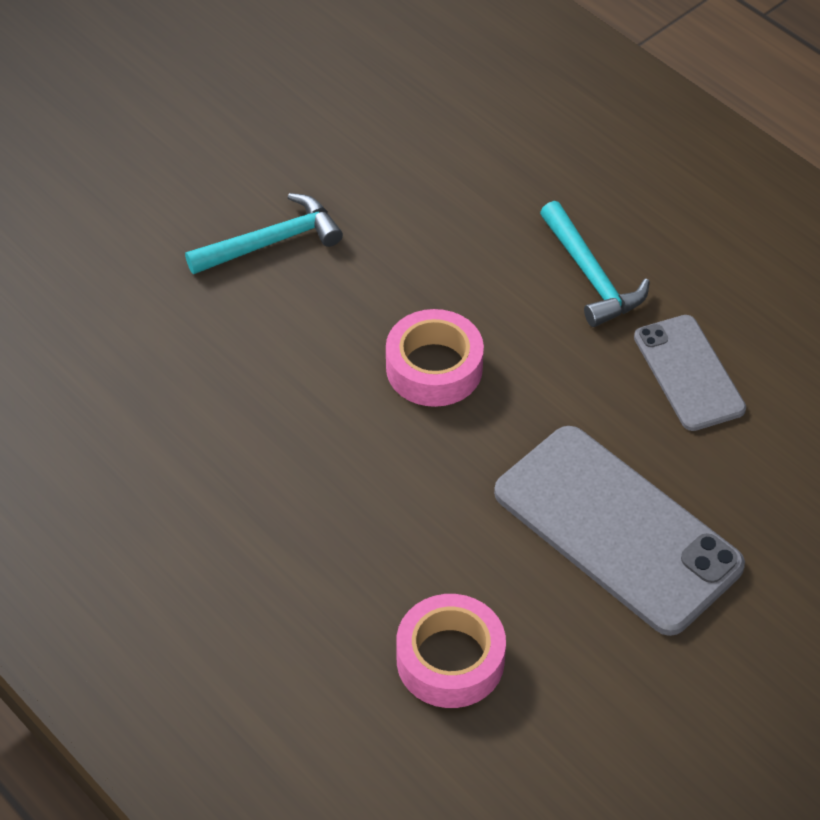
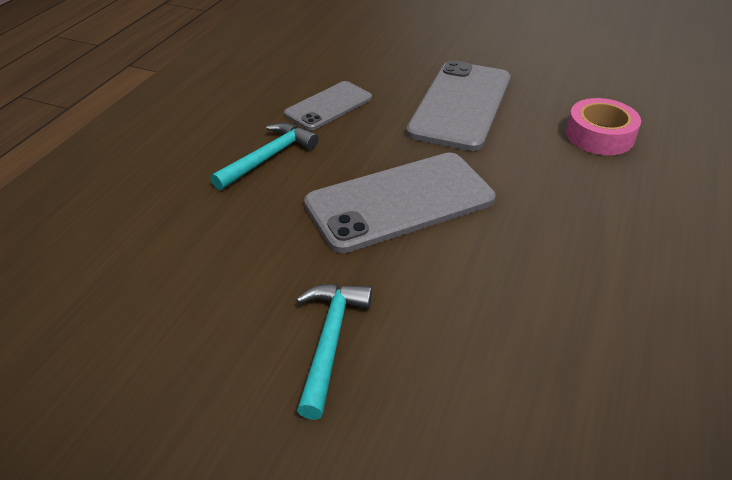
camera: 115 degrees left, 10 degrees down
turquoise hammer [185,193,343,274] -> turquoise hammer turned 60 degrees clockwise [296,284,372,420]
pink tape [386,309,484,407] -> grey phone [304,153,496,253]

